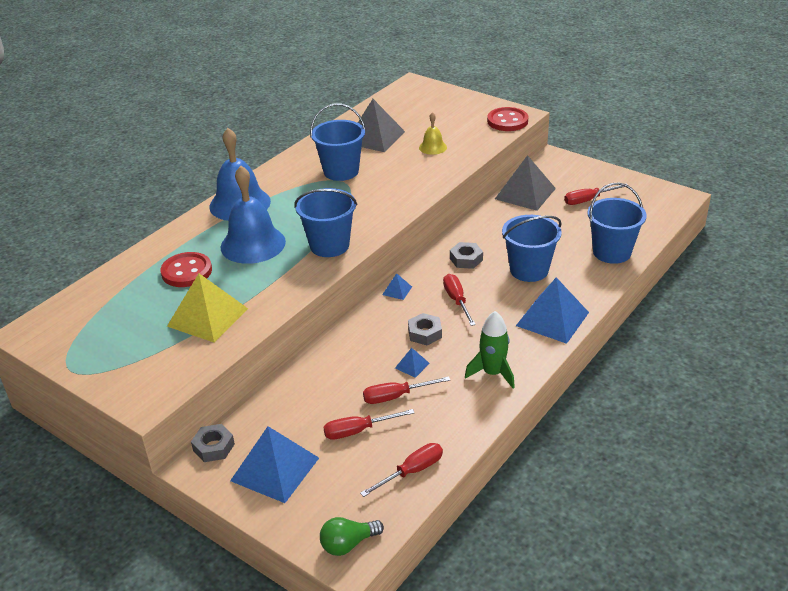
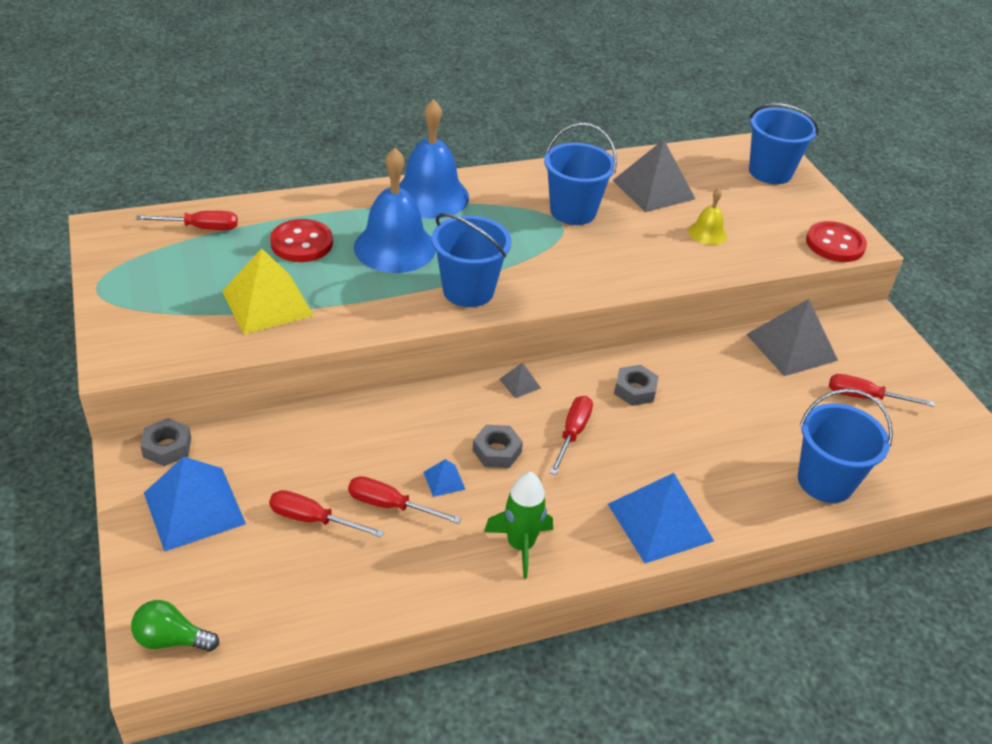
camera: 30 degrees right, 5 degrees up
red screwdriver [360,443,443,497] -> red screwdriver moved to [136,211,238,230]
blue pyramid [382,273,412,300] -> grey pyramid [499,362,541,398]
blue bucket [502,215,562,282] -> blue bucket moved to [749,103,819,184]

